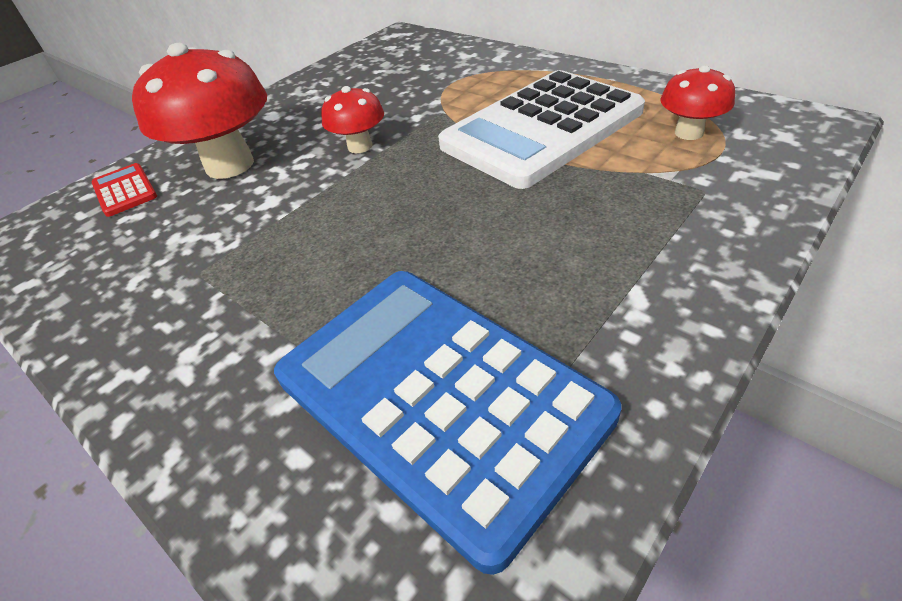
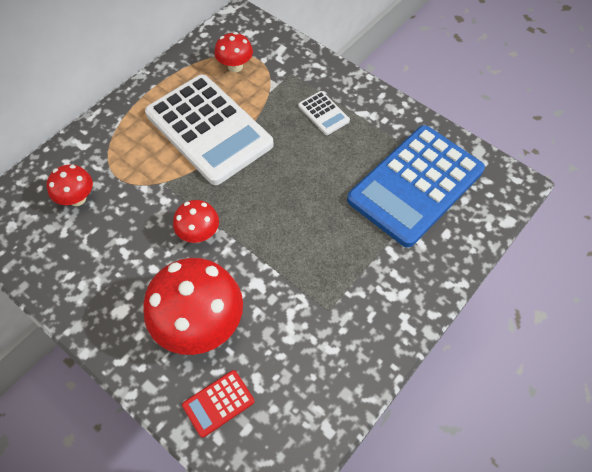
camera: 95 degrees left, 15 degrees up
none -> red mushroom [47,165,93,206]
none -> white calculator [298,91,350,135]

